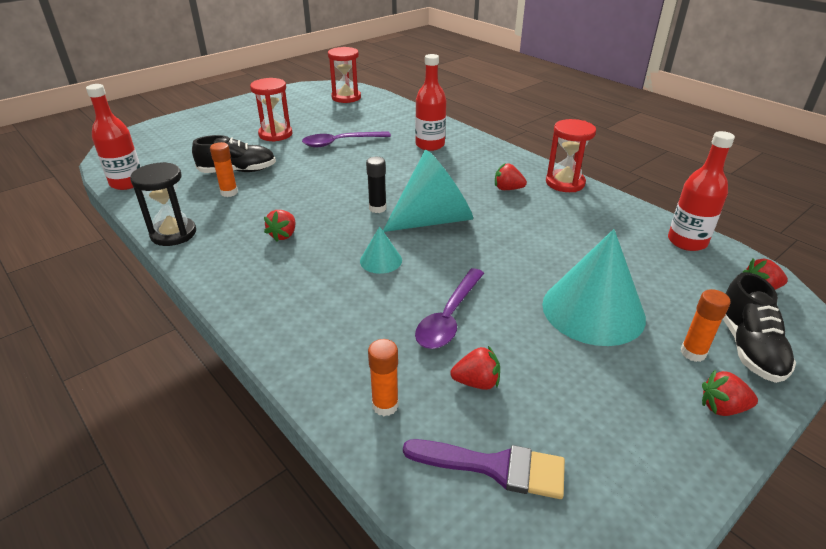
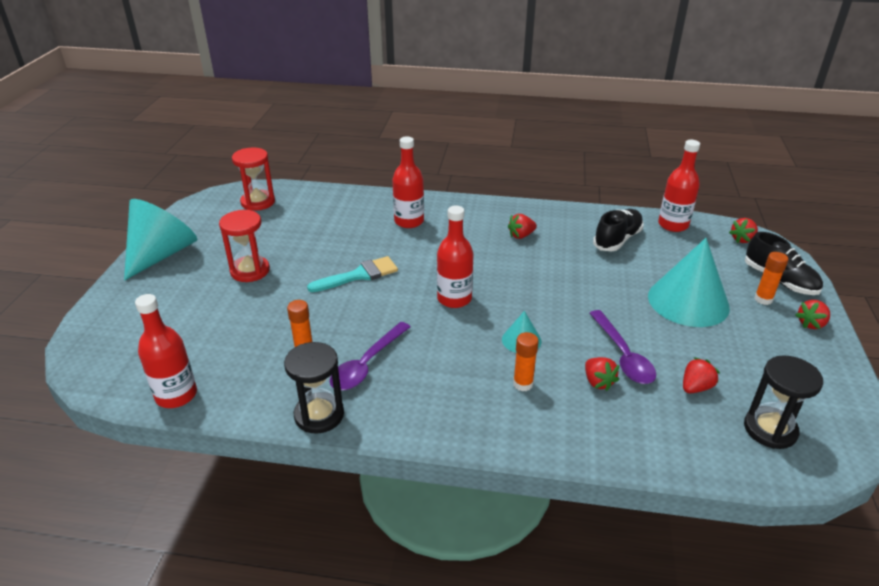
camera: 40 degrees left, 0 degrees up
black shoe [192,135,276,173] -> black shoe moved to [593,209,644,252]
red strawberry [264,210,296,242] -> red strawberry moved to [585,357,619,391]
purple spoon [302,131,391,147] -> purple spoon moved to [330,322,411,390]
black glue stick [366,157,386,213] -> red bottle [437,205,473,308]
orange glue stick [368,339,399,416] -> orange glue stick moved to [513,332,539,391]
turquoise cone [383,150,473,232] -> turquoise cone moved to [124,199,197,281]
purple brush [403,439,565,499] -> black hourglass [744,355,823,449]
red hourglass [546,119,596,192] -> none
none -> turquoise brush [307,256,398,292]

